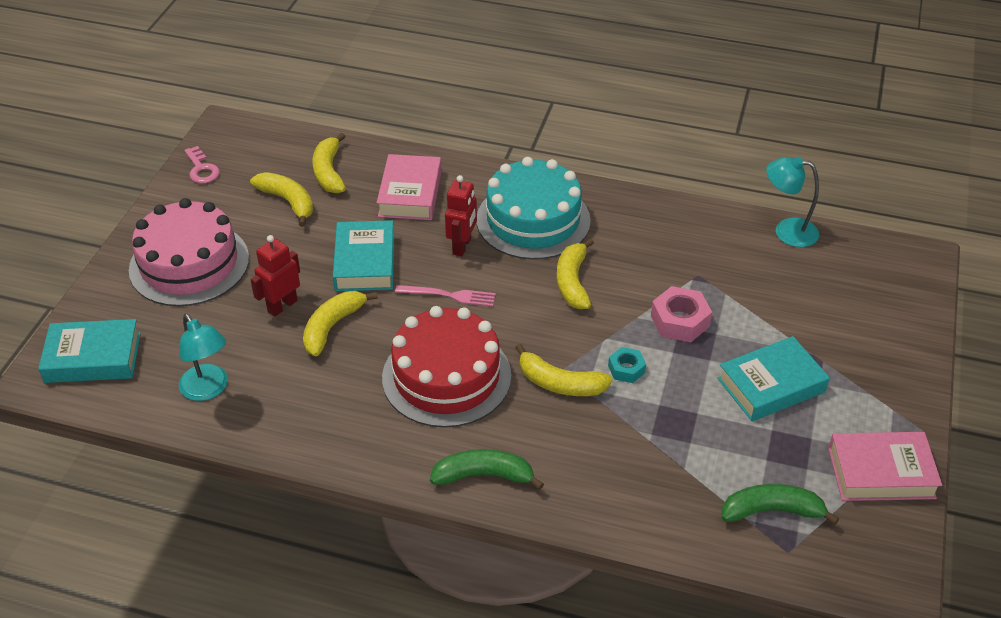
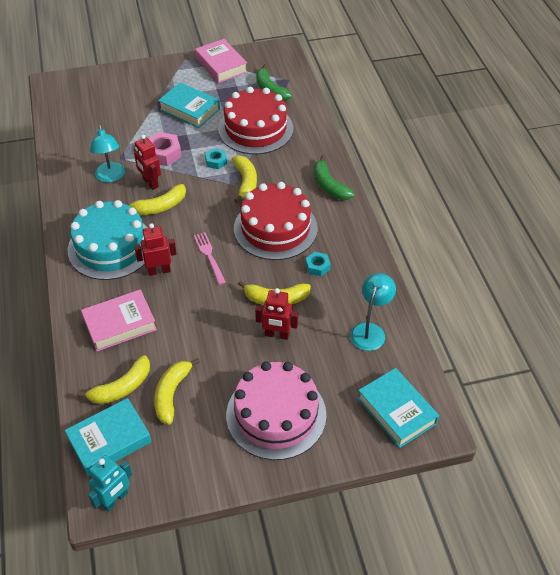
camera: 120 degrees left, 5 degrees up
pink key [184,146,220,184] -> none
turquoise book [333,220,394,291] -> turquoise book moved to [65,398,152,476]
turquoise lamp [766,157,819,247] -> turquoise lamp moved to [90,125,125,182]
none -> turquoise robot [88,455,132,512]
none -> red robot [134,135,161,190]
none -> red cake [218,87,293,154]
none -> turquoise nut [306,252,331,276]

